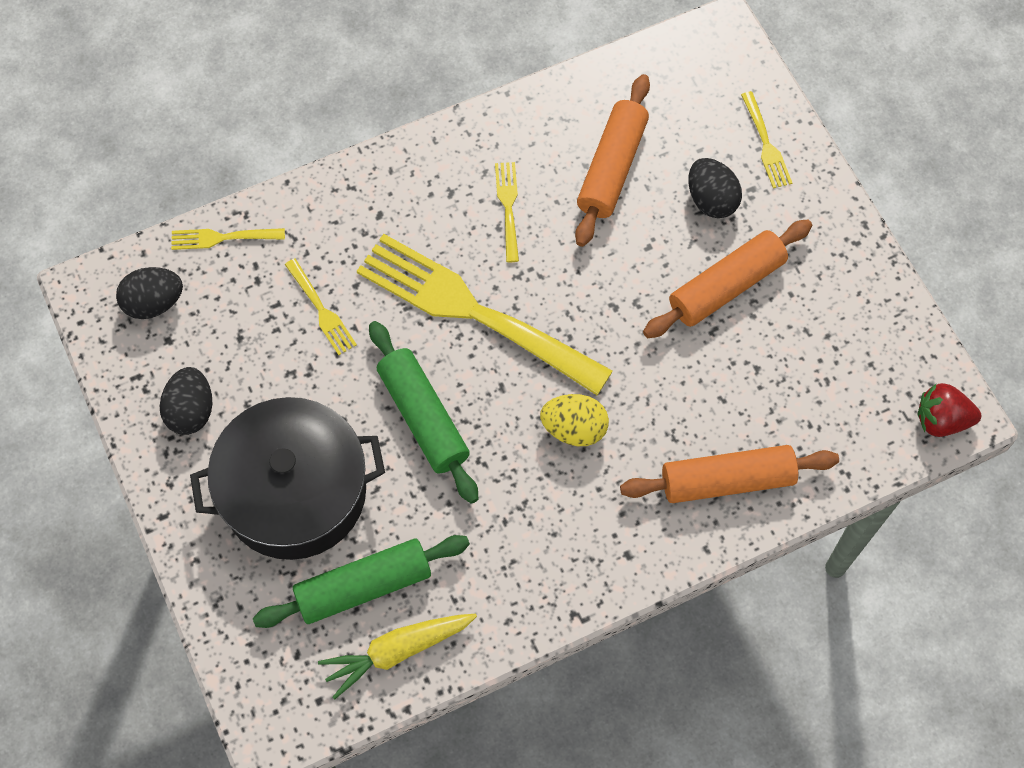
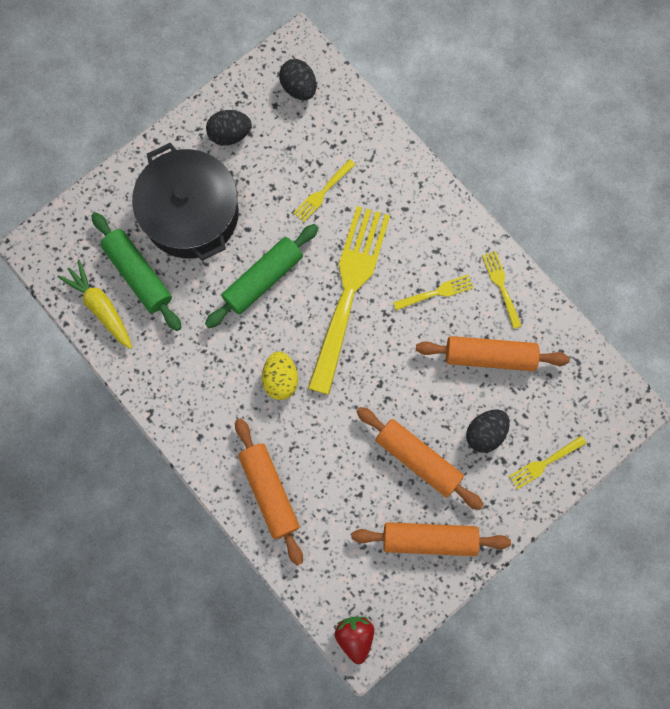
camera: 75 degrees right, 10 degrees up
yellow fork [171,228,285,250] -> yellow fork moved to [482,251,522,329]
none -> orange rolling pin [351,522,511,556]

